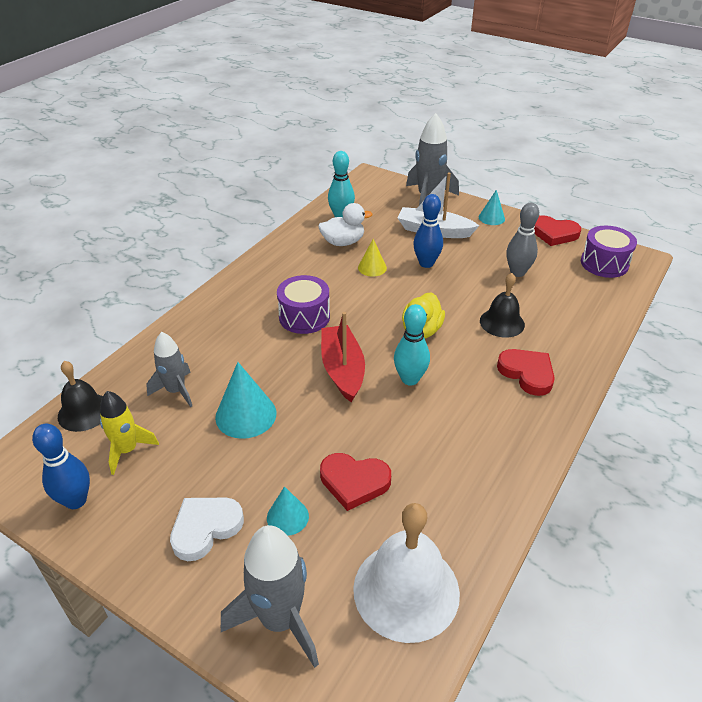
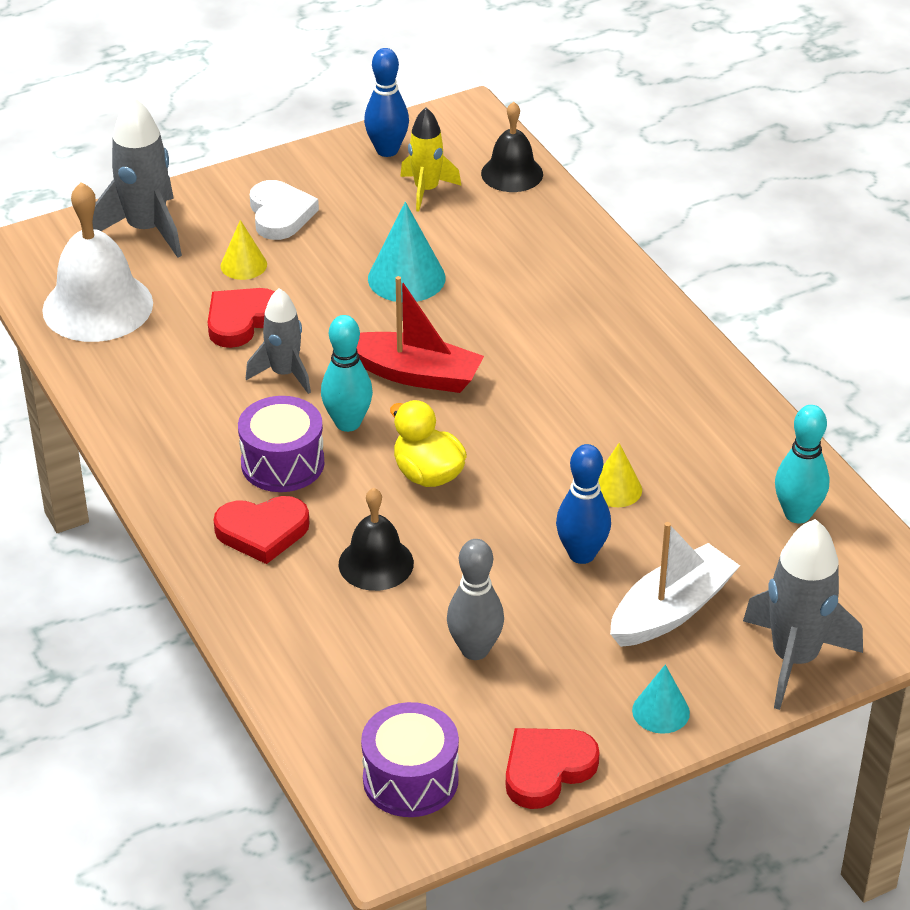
camera: 120 degrees right, 0 degrees up
grey rocket [146,332,192,407] -> grey rocket moved to [246,288,311,394]
turquoise cone [267,486,309,536] -> yellow cone [221,220,267,280]
purple drum [277,275,330,334] -> purple drum moved to [238,396,324,492]
white duck [318,203,373,246] -> none

